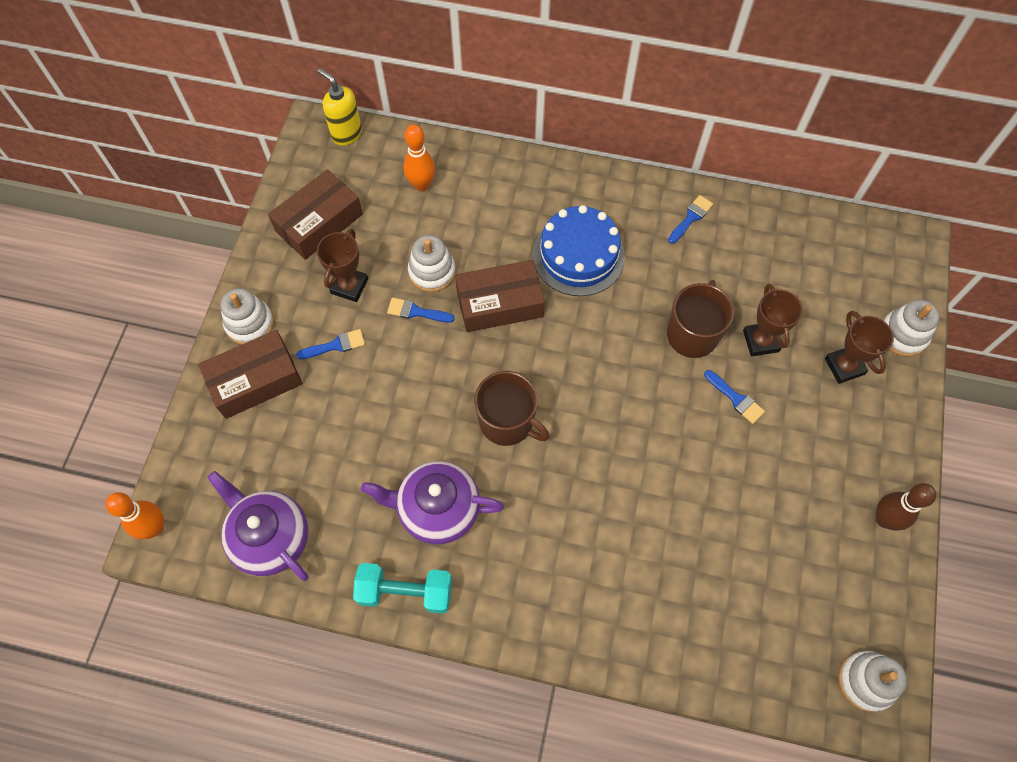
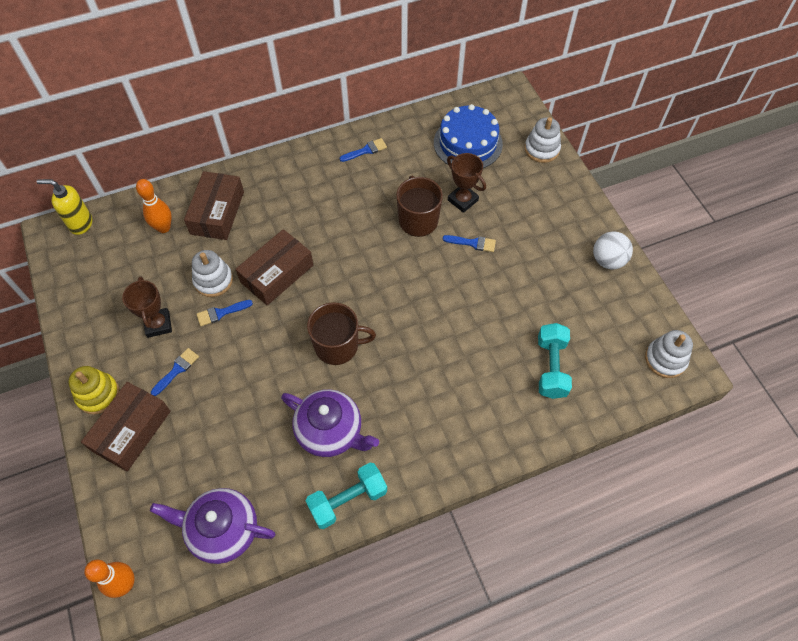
camera: 35 degrees left, 5 degrees down
white stacking toy [221,288,274,345] -> yellow stacking toy [68,366,119,414]
brown box [268,169,363,260] -> brown box moved to [184,171,244,240]
purple teapot [361,461,504,544] -> purple teapot turned 120 degrees counterclockwise [281,389,379,457]
blue cake [533,205,625,296] -> blue cake moved to [434,104,503,168]
blue brush [668,195,713,244] -> blue brush turned 60 degrees clockwise [339,138,387,162]
brown trophy [825,311,894,384] -> none
brown bowling pin [876,483,936,531] -> white ball [593,232,633,269]
none -> turquoise dumbbell [538,323,572,399]

